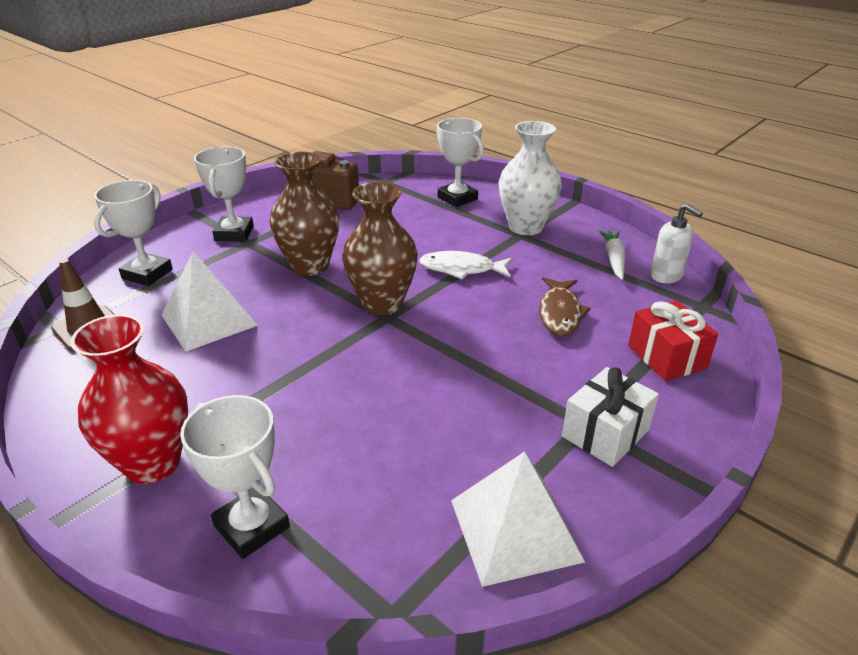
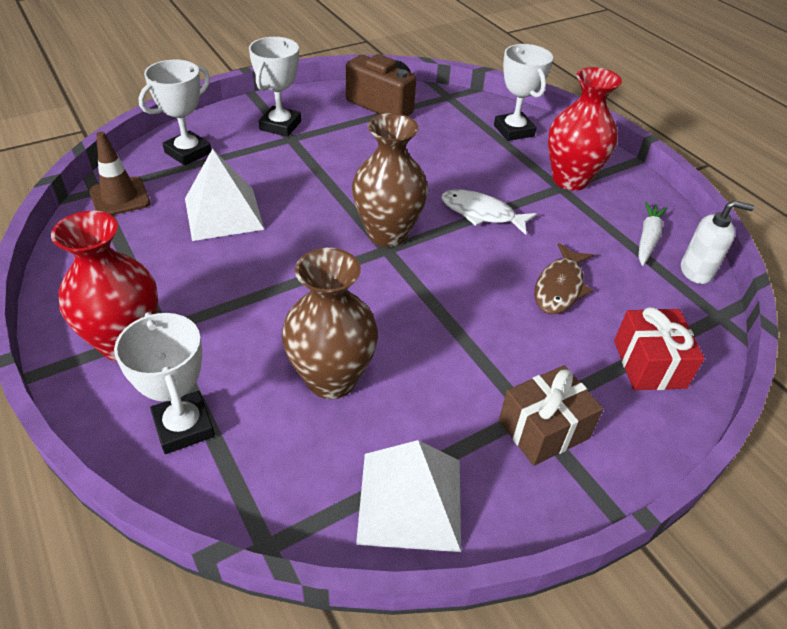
camera: 15 degrees right, 10 degrees up
brown vase [269,152,339,276] -> brown vase moved to [282,248,378,399]
white vase [499,121,562,235] -> red vase [548,67,622,191]
white gift [562,367,659,467] -> brown gift [499,365,603,466]
white soap dispenser [650,204,703,283] -> white soap dispenser turned 60 degrees counterclockwise [681,200,754,284]

